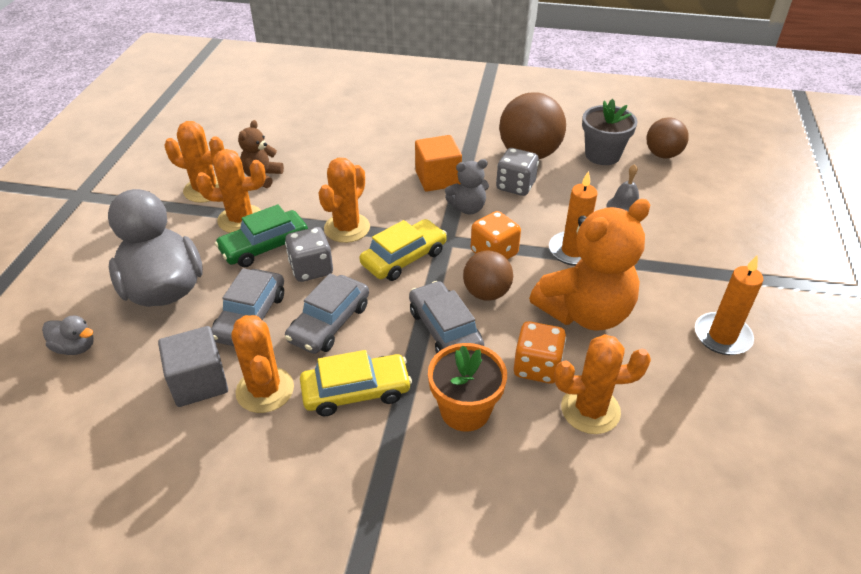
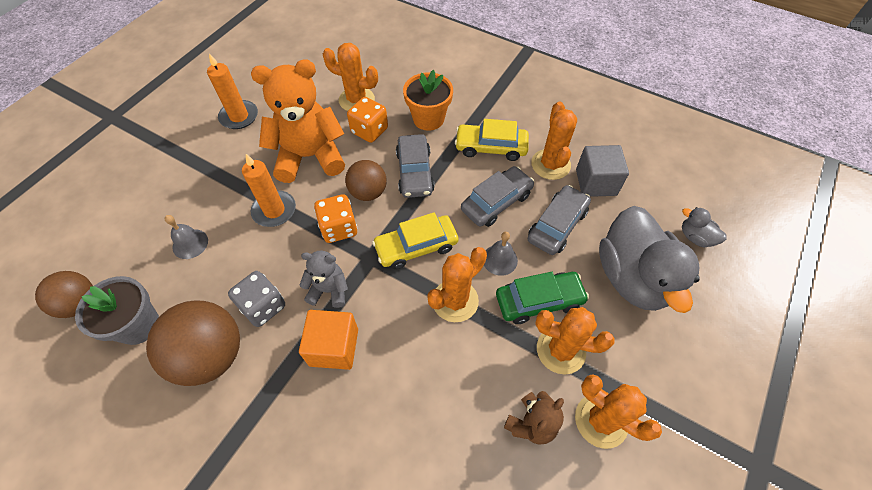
camera: 160 degrees left, 15 degrees up
grey dice [285,227,333,282] -> grey bell [484,232,518,276]

